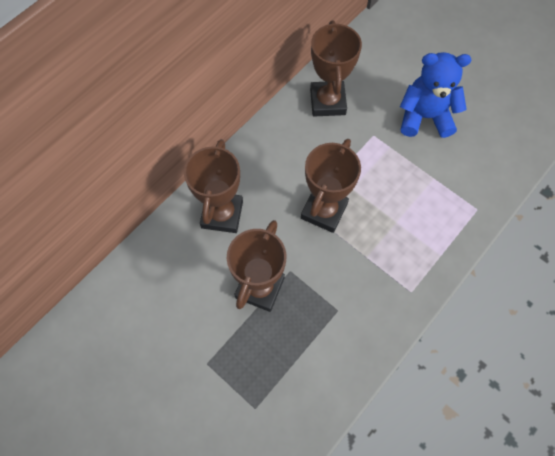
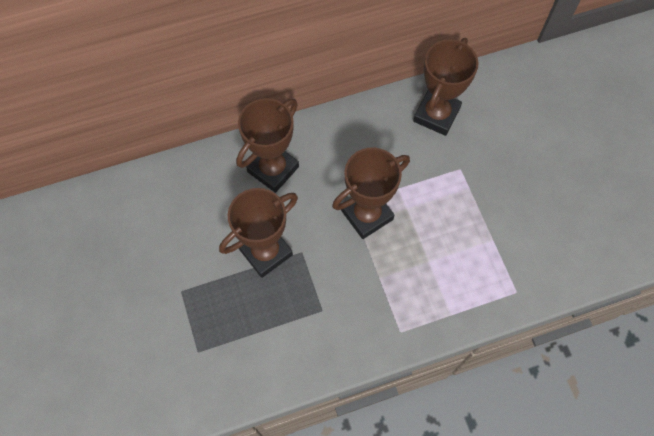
camera: 30 degrees right, 0 degrees up
blue teddy bear [400,52,471,138] -> none

